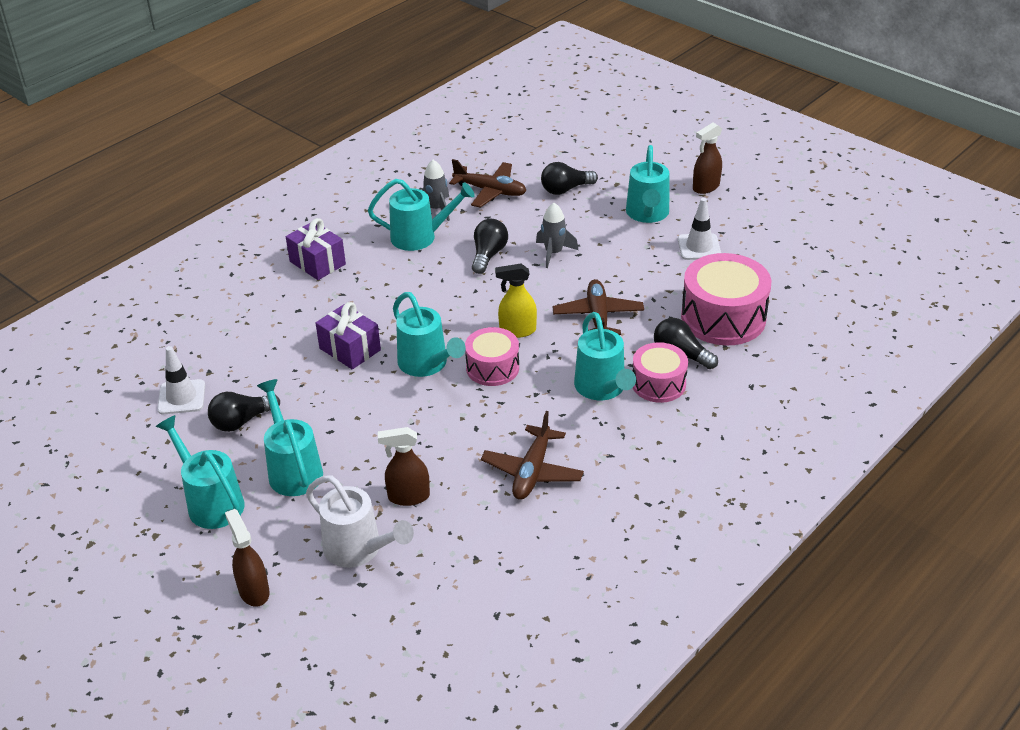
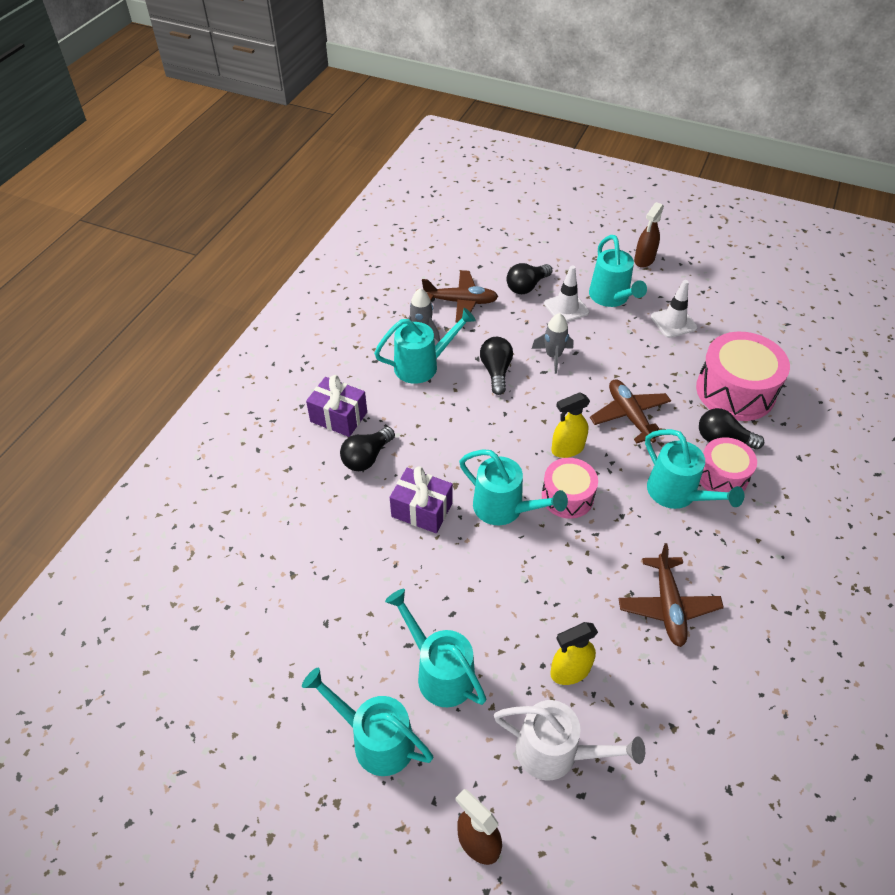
camera: 20 degrees left, 10 degrees up
white traffic cone [157,346,205,414] -> white traffic cone moved to [544,265,589,322]
black light bulb [208,392,280,432] -> black light bulb moved to [340,427,395,471]
brown spray bottle [378,427,430,506] -> yellow spray bottle [550,622,598,685]

